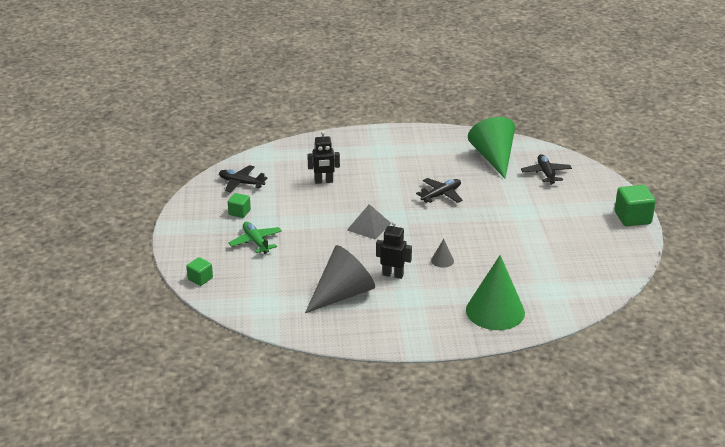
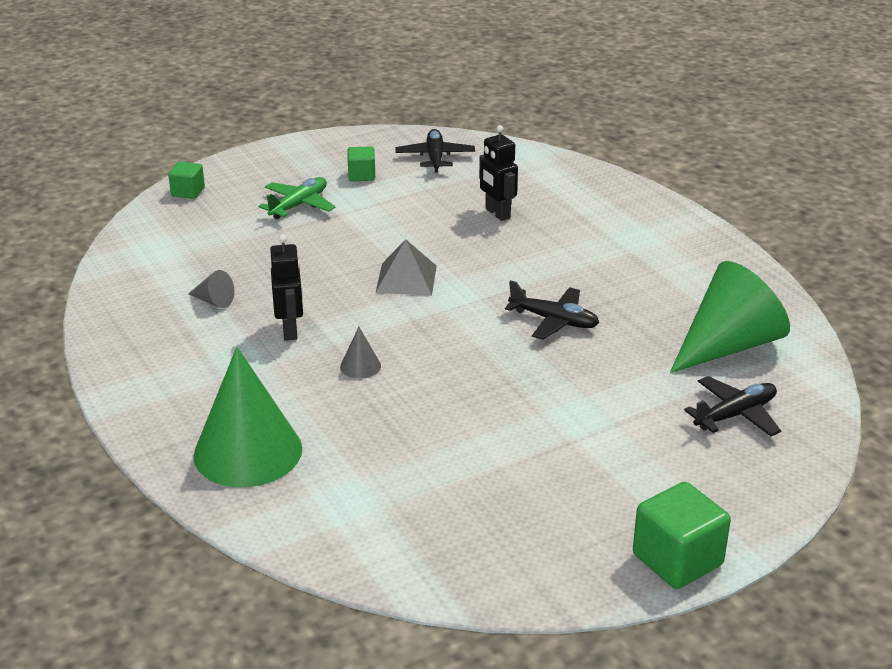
camera: 65 degrees right, 0 degrees up
grey cone [305,245,375,313] -> grey cone [188,270,234,308], size x0.41

